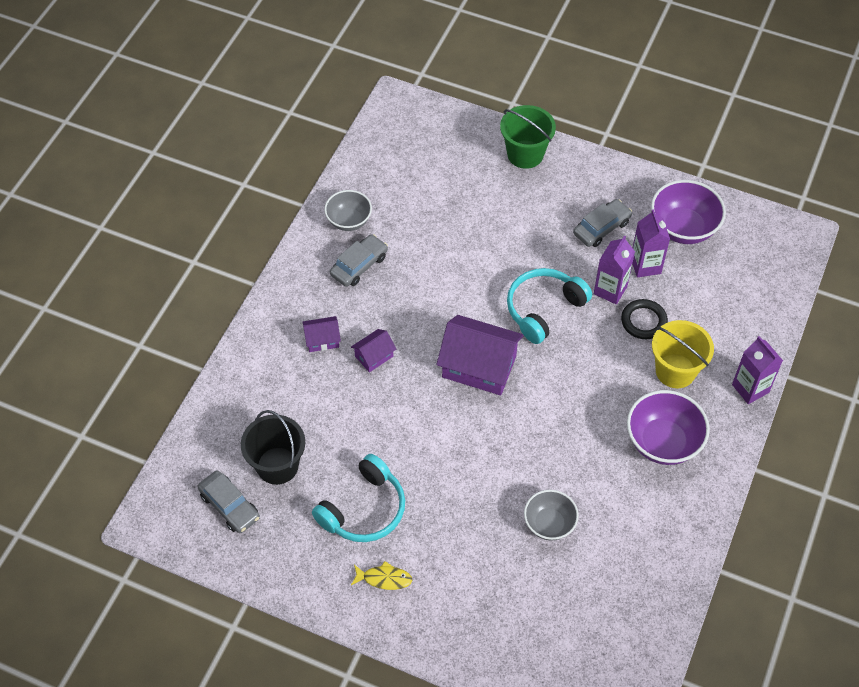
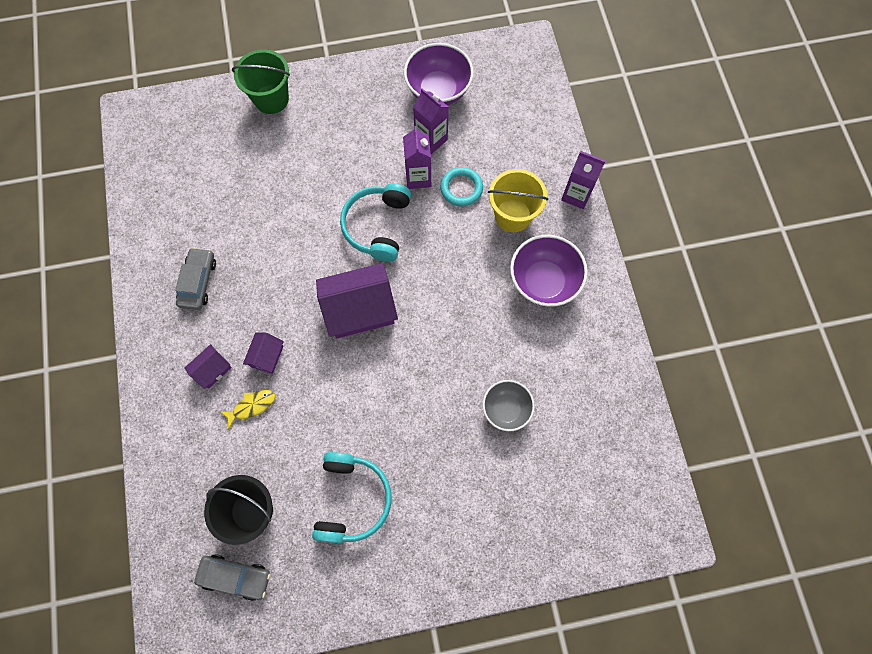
camera: 35 degrees left, 15 degrees up
grey bowl [324,190,372,231] -> none
yellow fish [351,561,413,590] -> yellow fish moved to [220,390,275,429]
grey car [573,199,632,247] -> none
black ring [621,299,668,339] -> turquoise ring [440,167,483,207]

